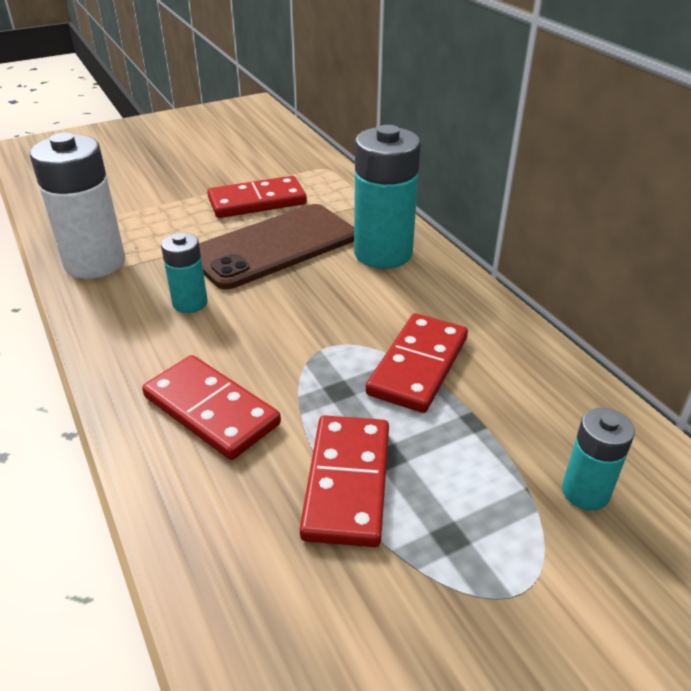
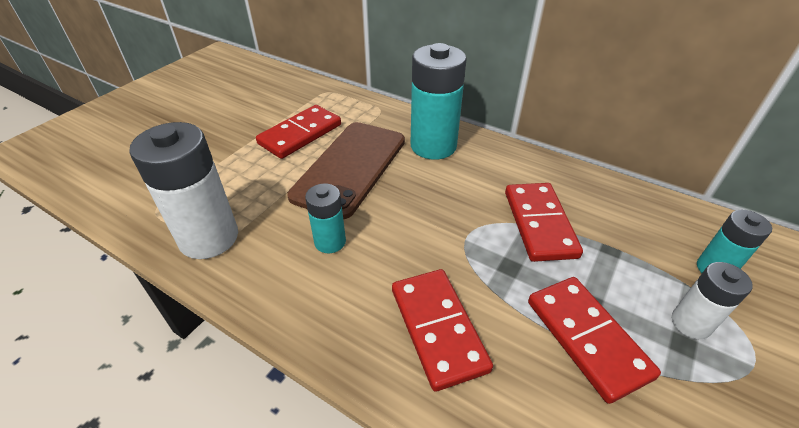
camera: 30 degrees left, 5 degrees up
red domino [142,355,281,460] -> red domino turned 60 degrees clockwise [392,269,493,392]
none -> white battery [672,262,753,339]

